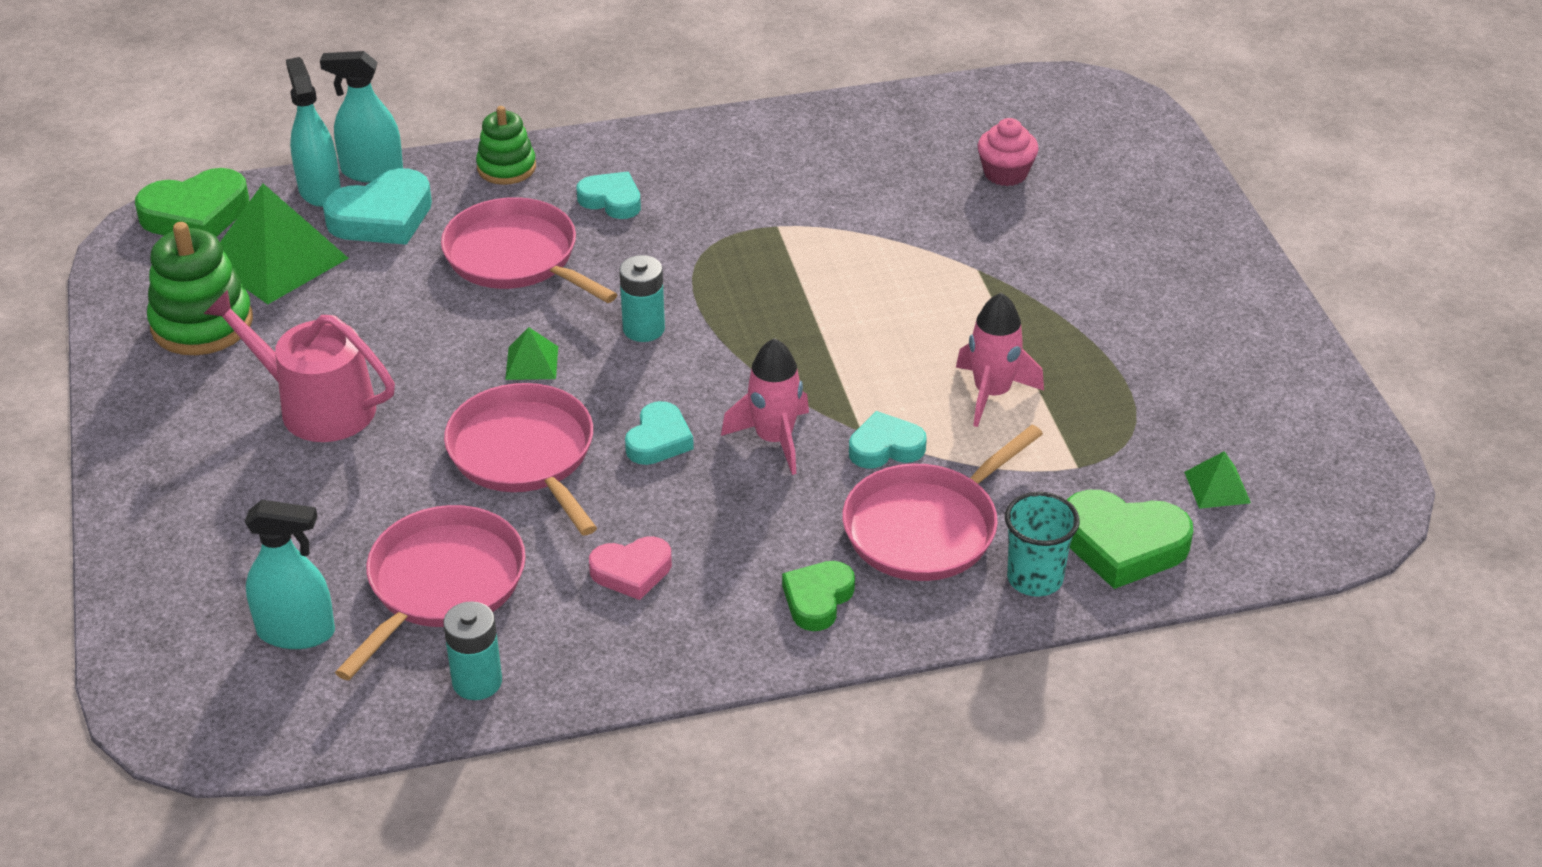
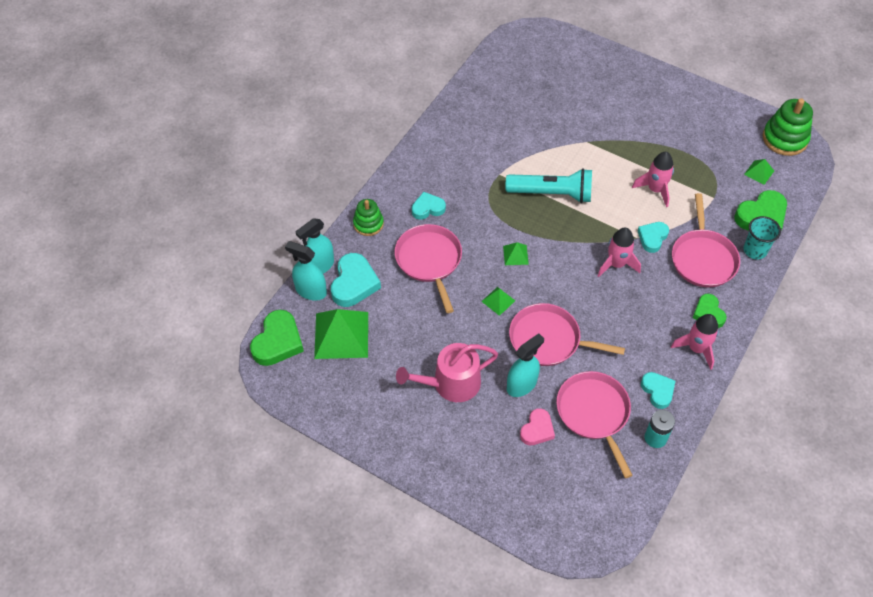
camera: 45 degrees left, 15 degrees up
green stacking toy [147,222,253,355] -> green stacking toy moved to [762,98,813,156]
turquoise spray bottle [245,500,335,649] -> turquoise spray bottle moved to [507,333,544,397]
pink pan [441,197,618,303] -> pink pan turned 75 degrees clockwise [395,224,462,313]
pink heart [589,537,672,600] -> pink heart moved to [520,408,555,445]
turquoise battery [619,255,665,342] -> green pyramid [503,242,529,265]
turquoise heart [625,401,694,465] -> turquoise heart moved to [641,372,675,409]
pink cupcake [978,118,1039,186] -> none
none -> turquoise flashlight [505,168,592,203]
none -> pink rocket [671,314,719,370]

